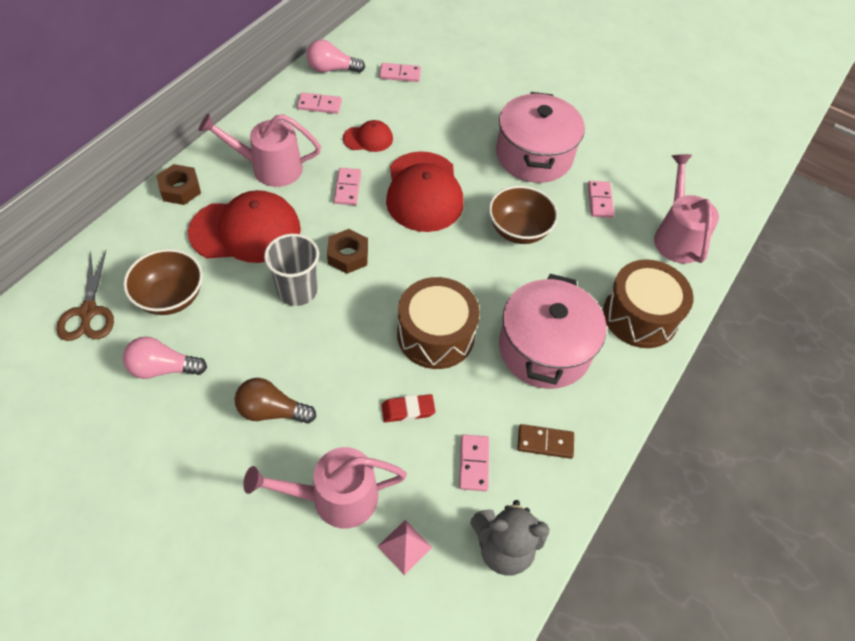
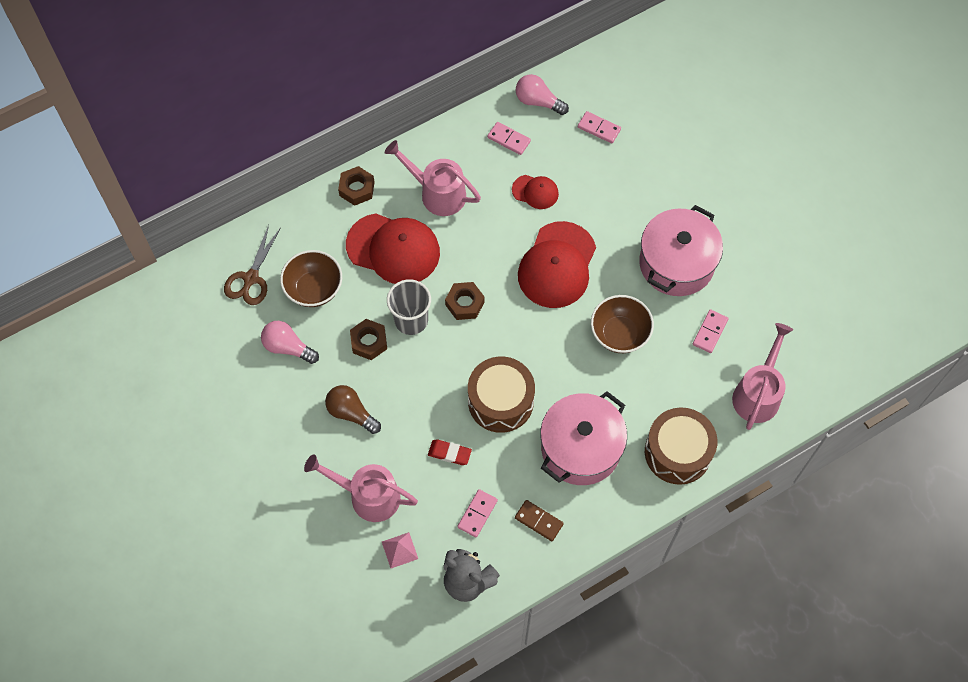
camera: 30 degrees right, 10 degrees up
pink domino [334,168,361,205] -> none
none -> brown nut [350,319,387,360]

